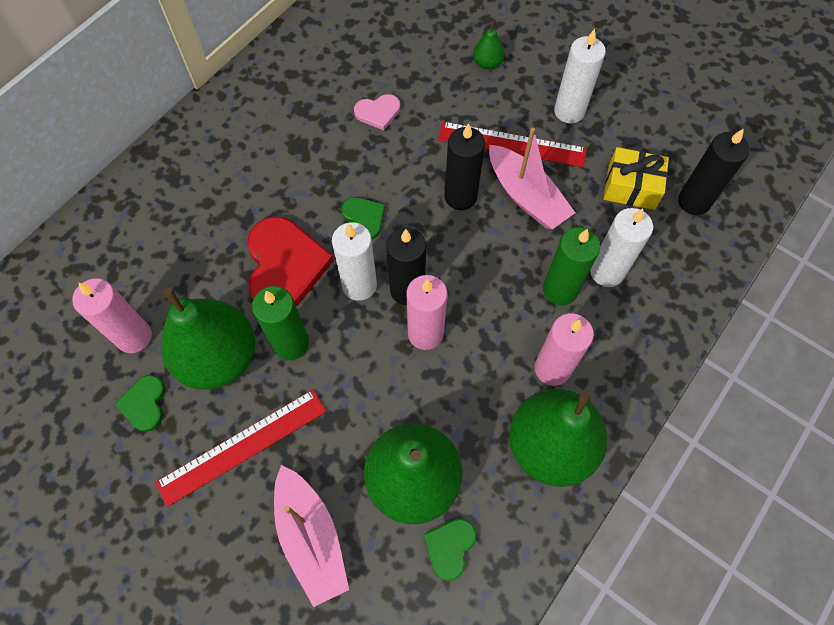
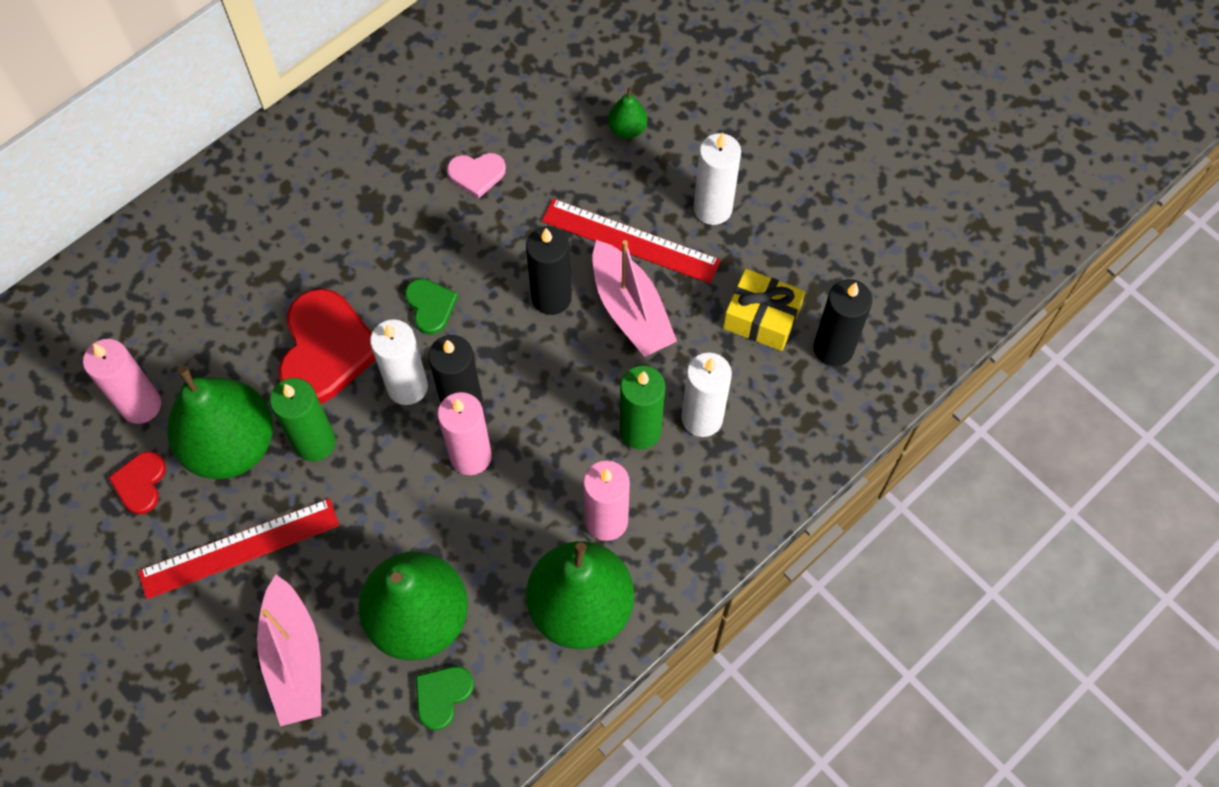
camera: 10 degrees right, 0 degrees up
green heart [115,375,165,432] -> red heart [108,451,166,514]

